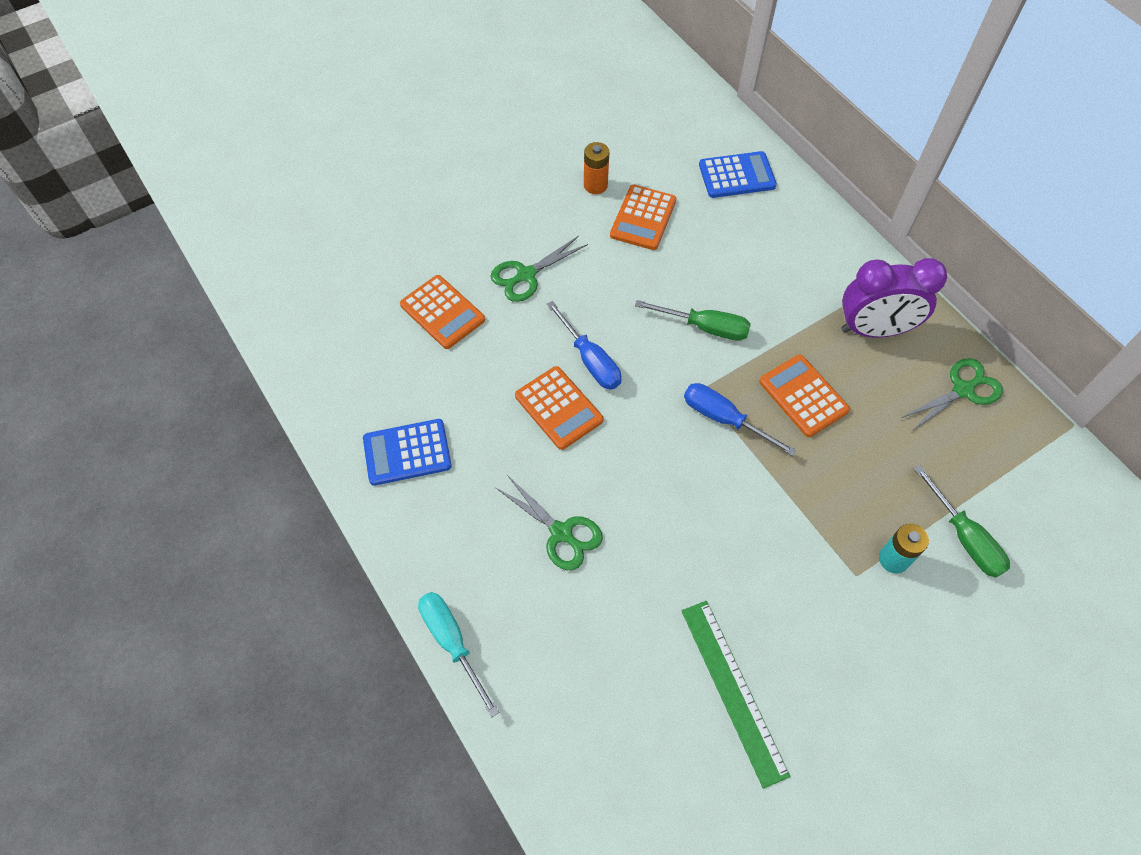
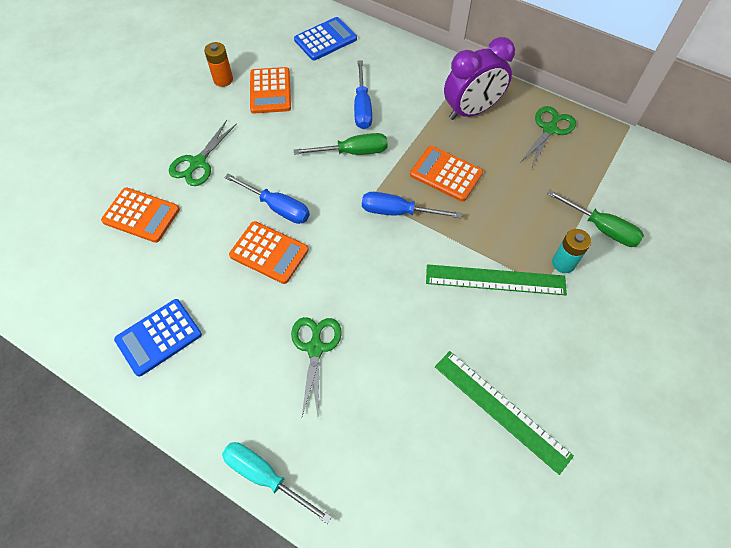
camera: 25 degrees left, 0 degrees up
green scissors [496,475,603,570] -> green scissors turned 105 degrees counterclockwise [291,317,342,419]
none -> blue screwdriver [354,61,372,129]
none -> green ruler [426,264,567,295]

